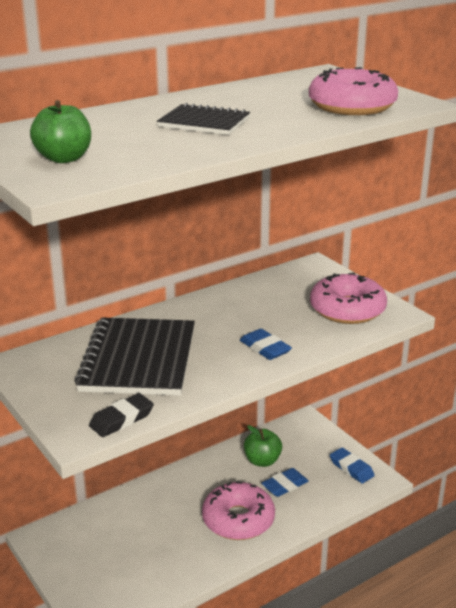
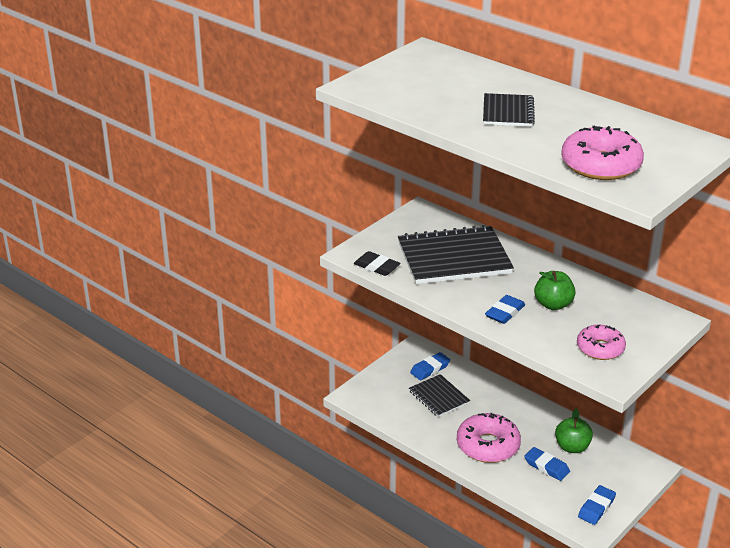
camera: 75 degrees right, 5 degrees up
green apple [30,100,91,163] -> green apple moved to [534,271,576,310]
pink donut [310,273,387,324] -> pink donut [577,325,626,360], size x0.66
none -> black notebook [409,374,470,417]
none -> blue eraser [410,352,450,380]

